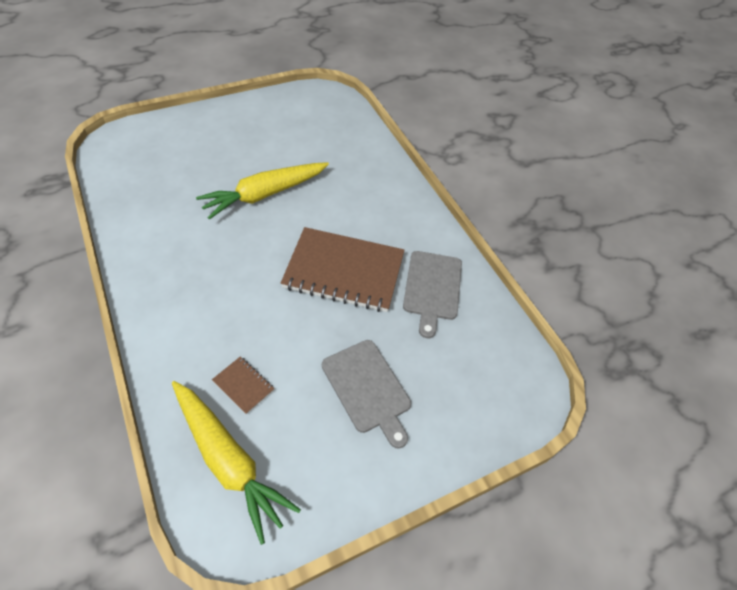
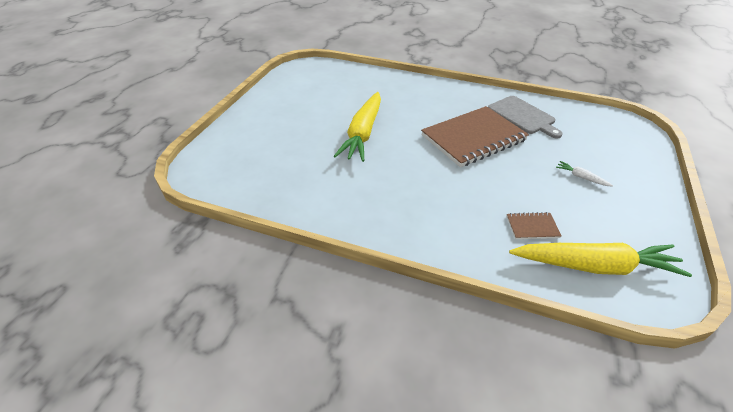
camera: 40 degrees left, 10 degrees down
grey cutting board [322,340,411,448] -> white carrot [556,161,613,187]

